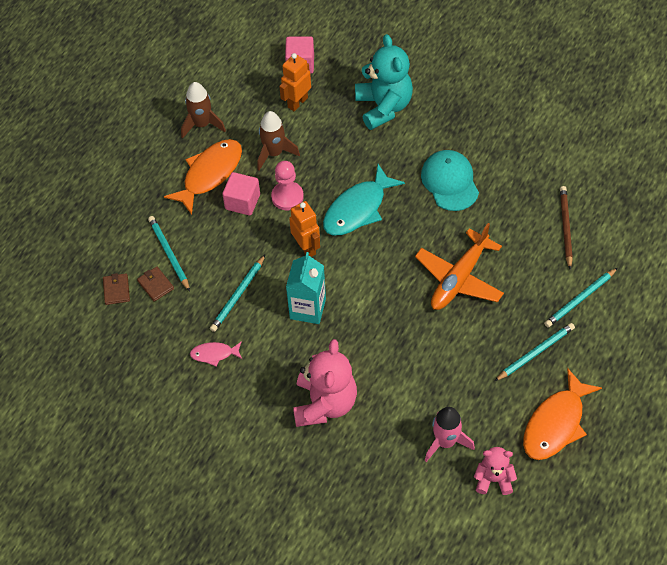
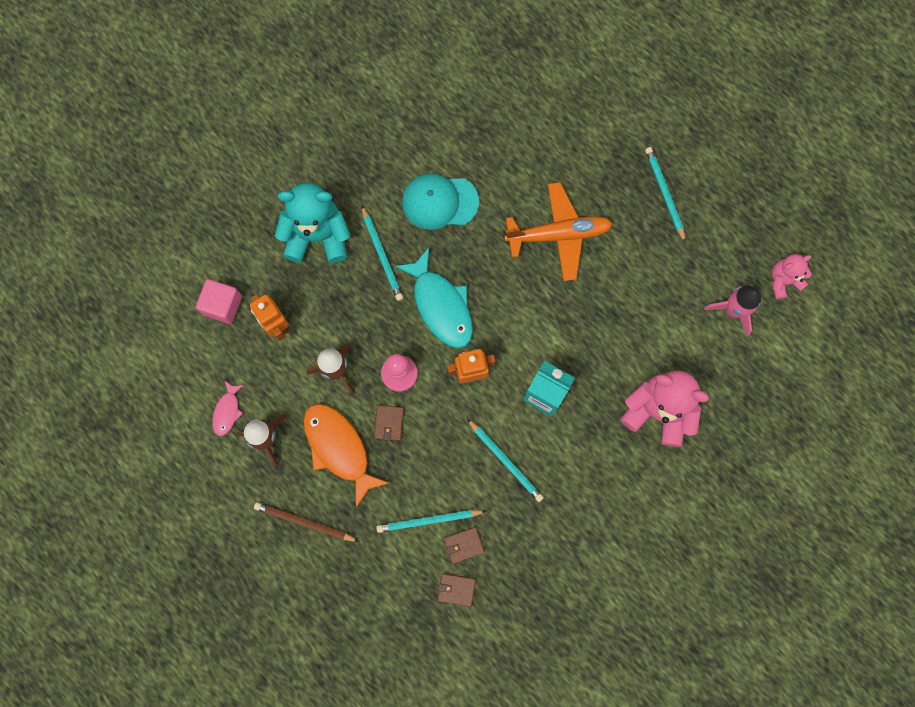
camera: 75 degrees left, 20 degrees up
pink fish [190,341,242,367] -> pink fish moved to [212,380,244,436]
pink cube [222,172,260,216] -> brown wallet [374,405,404,441]
orange plane [415,223,504,310] -> orange plane turned 60 degrees counterclockwise [504,182,613,281]
pink teddy bear [474,447,517,495] -> pink teddy bear turned 45 degrees clockwise [772,254,812,300]
orange fish [523,368,602,460] -> none
turquoise pencil [544,268,618,328] -> turquoise pencil moved to [361,205,403,301]
brown pencil [560,186,573,270] -> brown pencil moved to [254,502,359,542]

